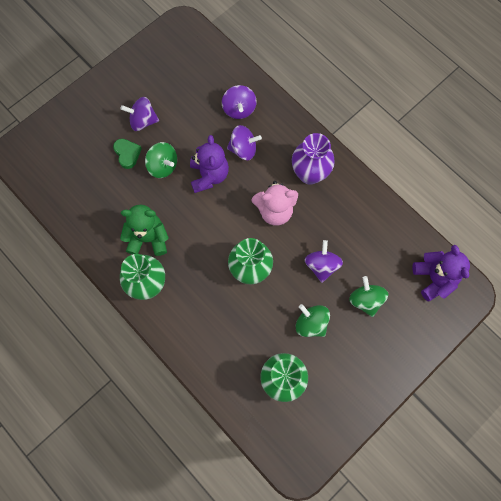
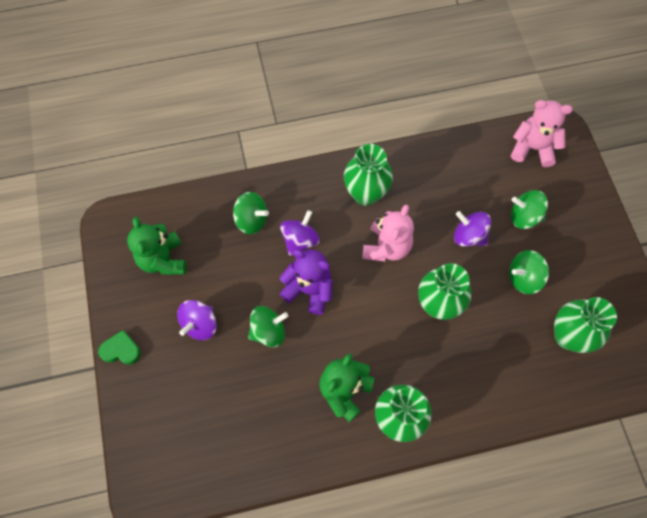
camera: 60 degrees left, 5 degrees down
green heart [113,139,142,169] -> green heart moved to [98,330,141,365]
purple spinning top [222,85,257,119] -> green spinning top [233,192,269,234]
purple vase [292,133,335,185] -> green vase [344,144,393,206]
purple teddy bear [412,245,470,301] -> pink teddy bear [511,100,573,167]
none -> green teddy bear [127,217,186,275]

